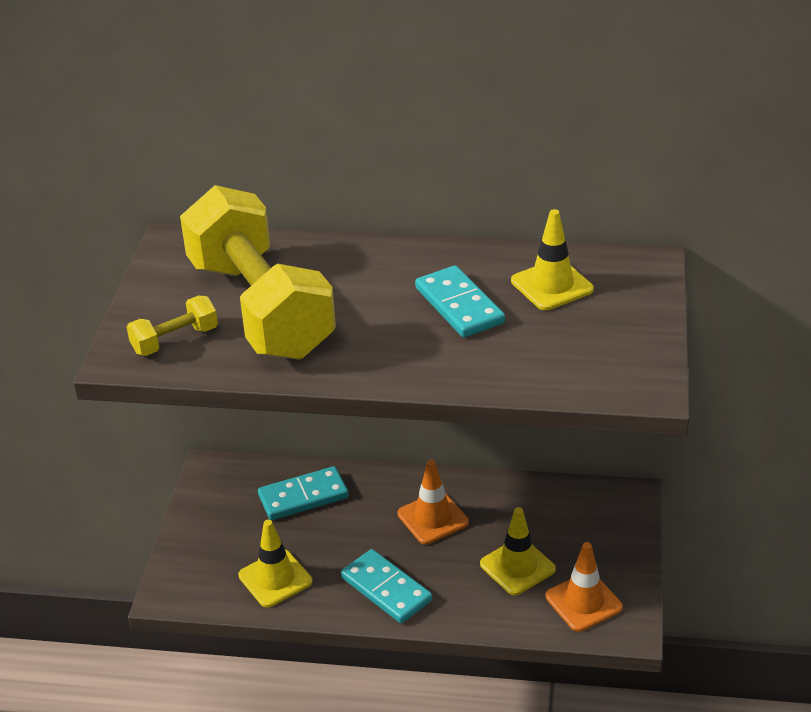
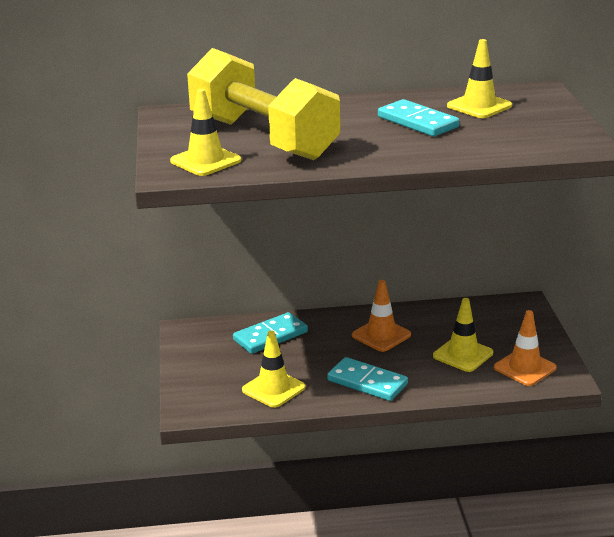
camera: 15 degrees left, 10 degrees down
yellow dumbbell [127,296,218,356] -> yellow traffic cone [170,89,241,176]

